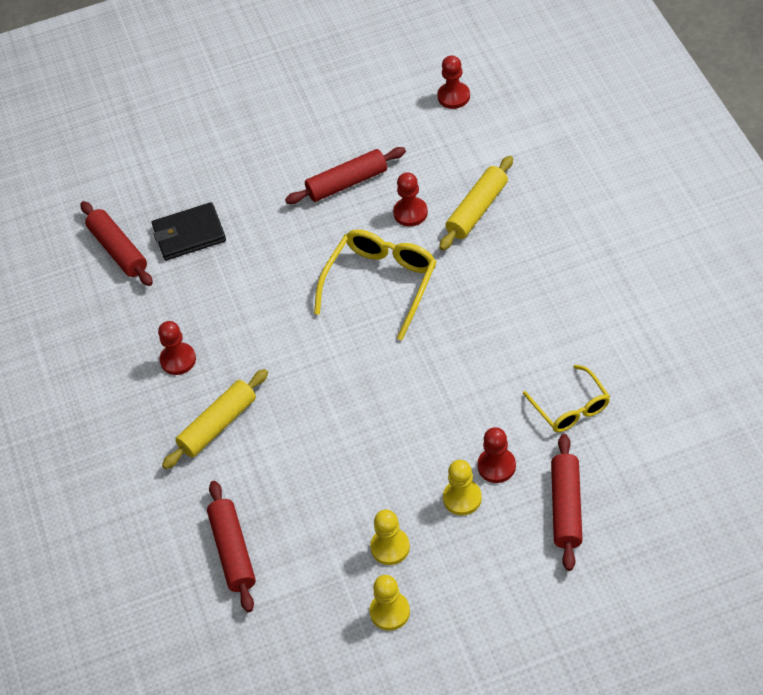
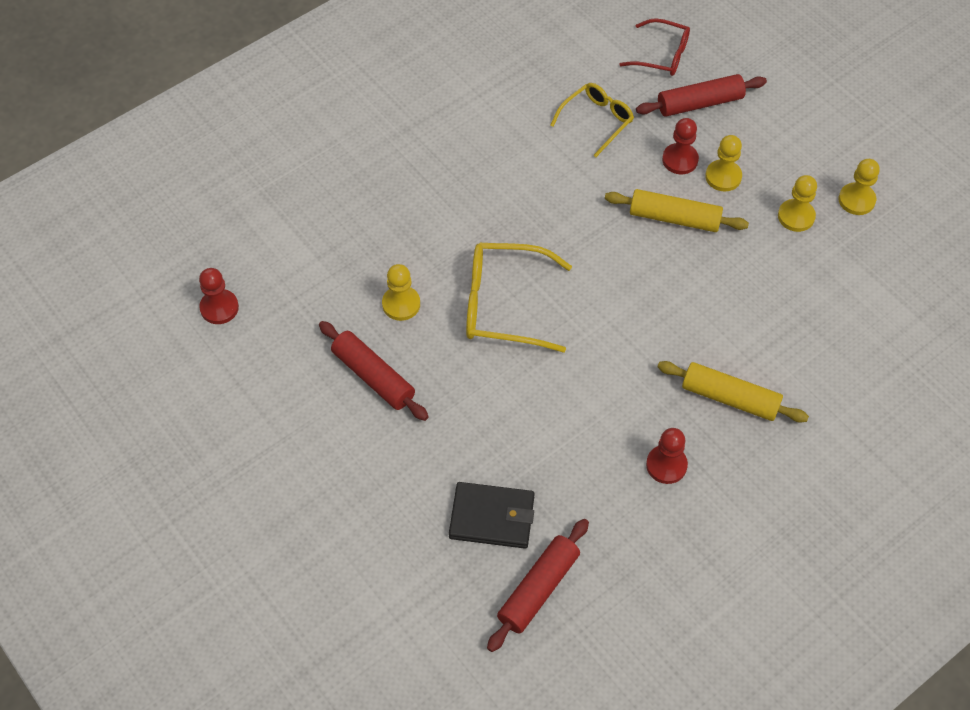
camera: 115 degrees left, 5 degrees up
black wallet [152,202,226,261] -> black wallet turned 45 degrees counterclockwise [449,482,535,549]
red rolling pin [207,481,256,612] -> none
red pawn [393,172,428,226] -> yellow pawn [382,264,420,321]
yellow rolling pin [439,156,513,251] -> yellow rolling pin moved to [605,189,749,232]
none -> red glasses [619,18,690,76]

